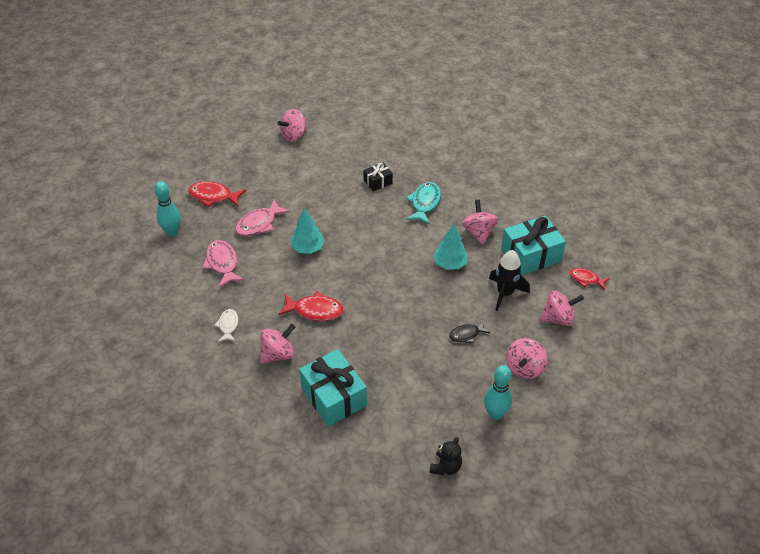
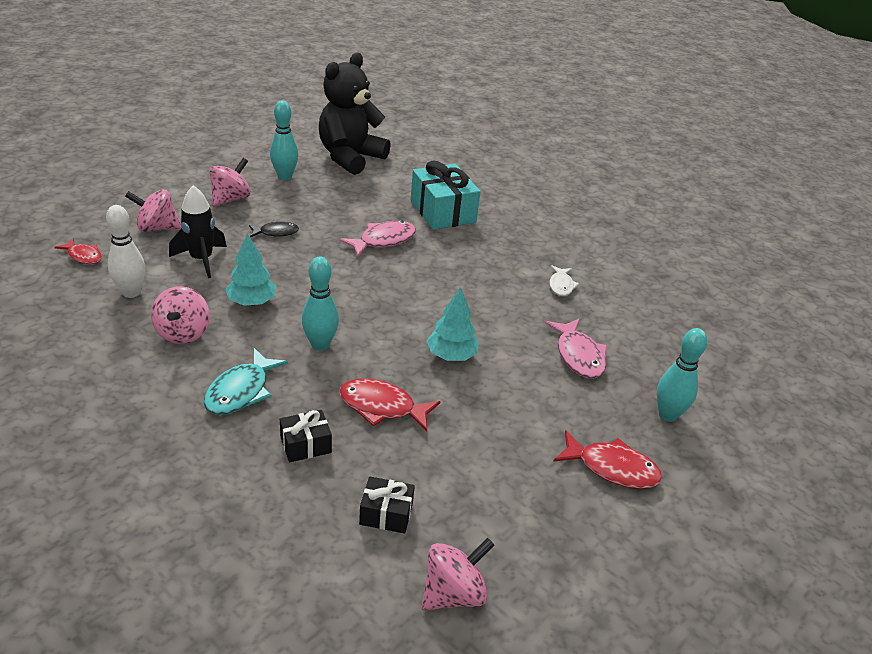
camera: 175 degrees left, 10 degrees down
pink fish [235,199,290,236] -> pink fish moved to [340,220,416,257]
pink spinning top [260,324,295,364] -> none
red fish [278,291,344,321] -> red fish moved to [339,379,440,432]
black teddy bear [430,437,462,475] -> black teddy bear [319,53,391,175], size x2.36
turquoise gift [501,216,566,275] -> white bowling pin [106,205,145,298]
none -> turquoise bowling pin [302,257,339,351]
none -> black gift [359,477,415,534]

